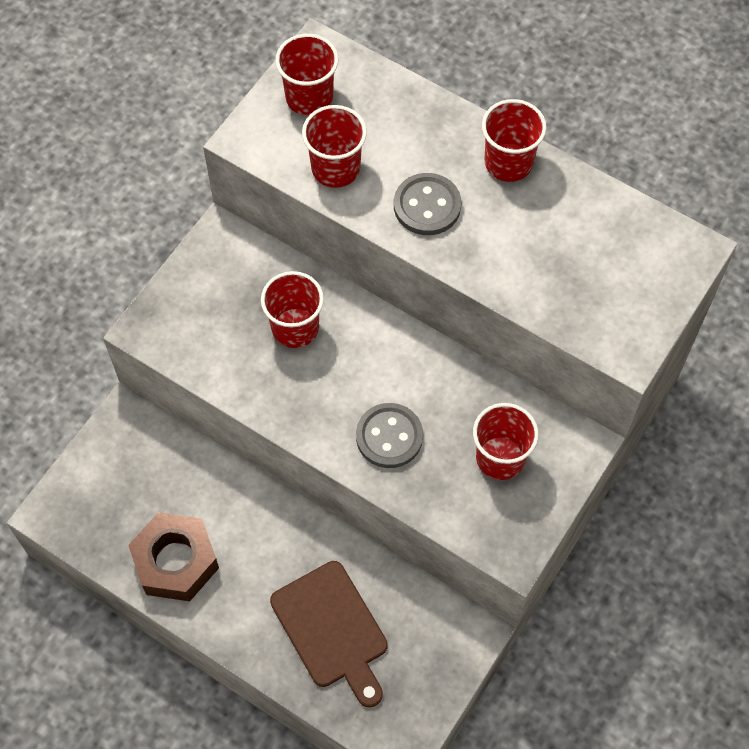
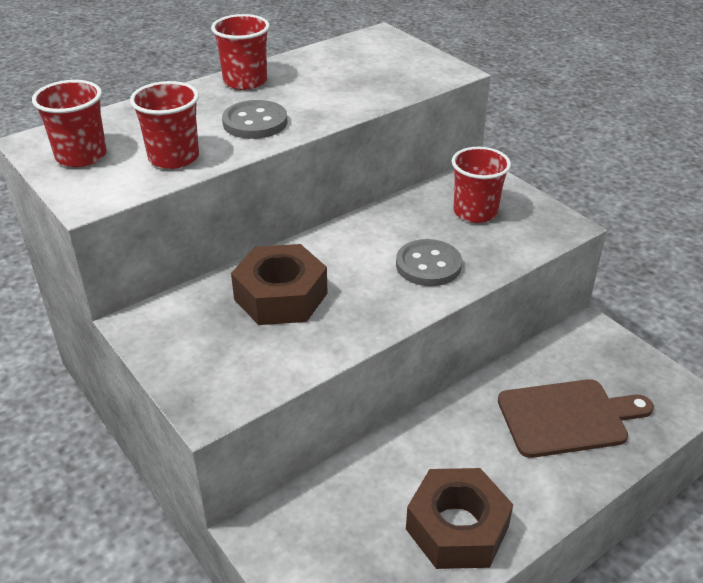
camera: 70 degrees left, 25 degrees down
red cup [261,271,324,348] -> brown nut [231,244,328,325]

